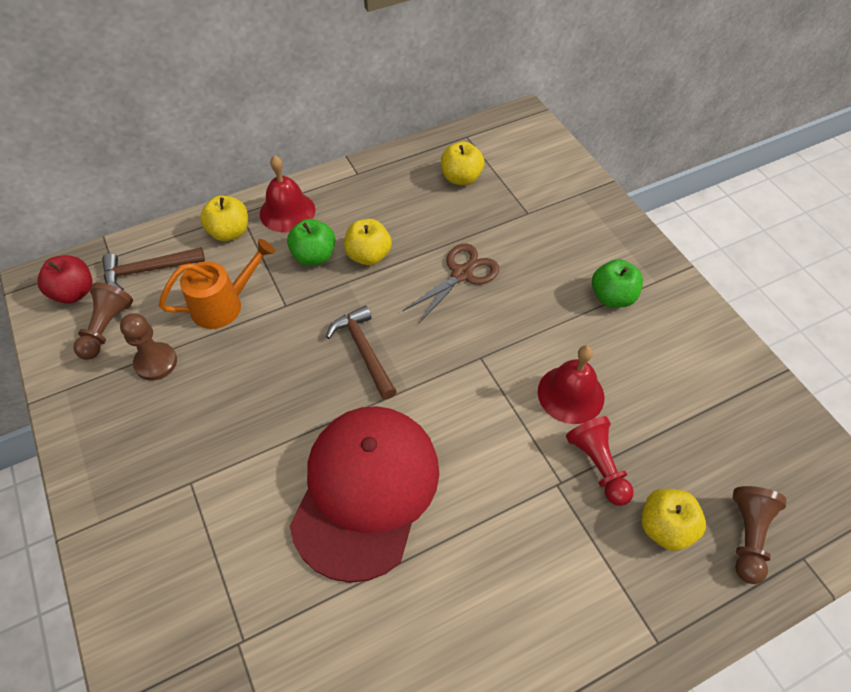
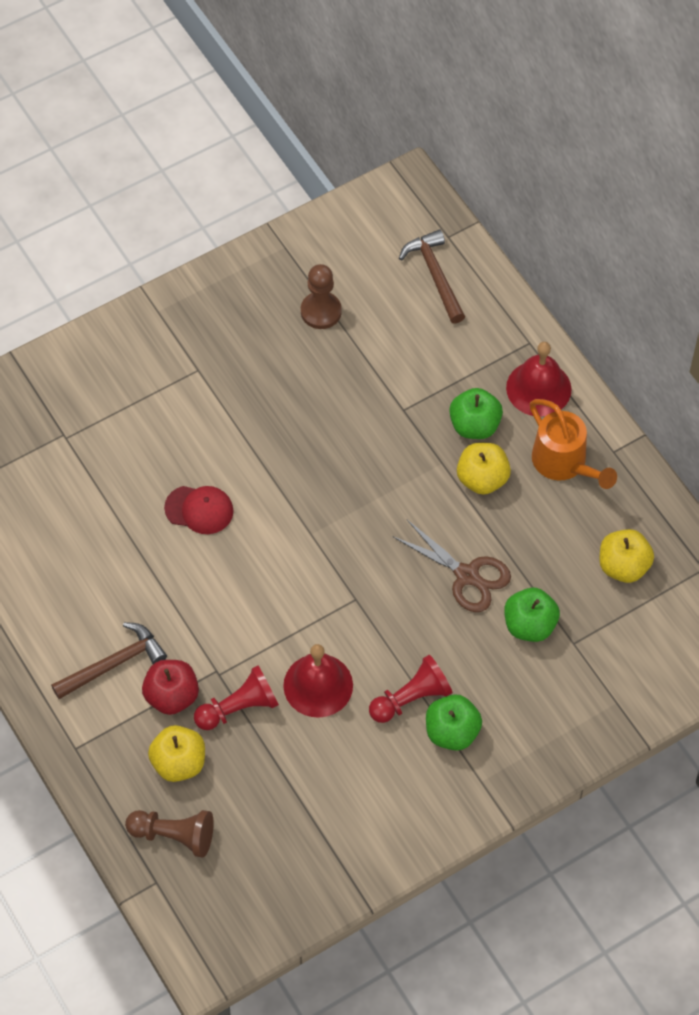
camera: 85 degrees right, 5 degrees up
red apple [38,255,92,304] -> red apple moved to [142,660,199,715]
brown pawn [73,282,133,360] -> none
orange watering can [159,239,275,329] -> orange watering can moved to [530,399,617,489]
yellow apple [200,196,248,241] -> none
red cap [290,406,439,583] -> red cap [164,486,234,534], size x0.42
brown hammer [326,305,397,399] -> brown hammer moved to [51,622,167,699]
none -> red pawn [369,655,452,723]
none -> green apple [504,588,560,642]

